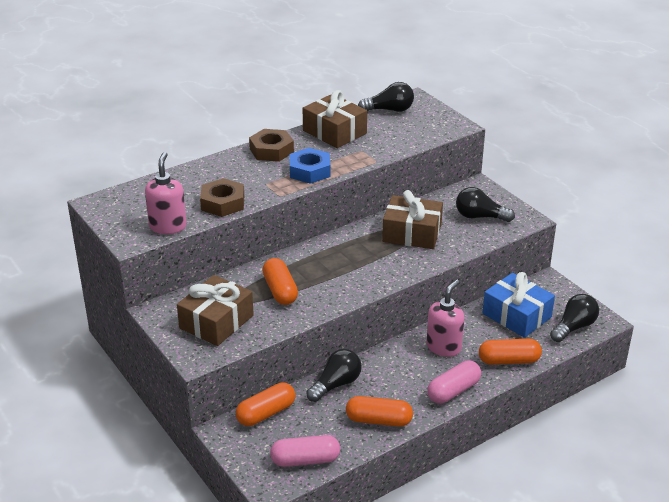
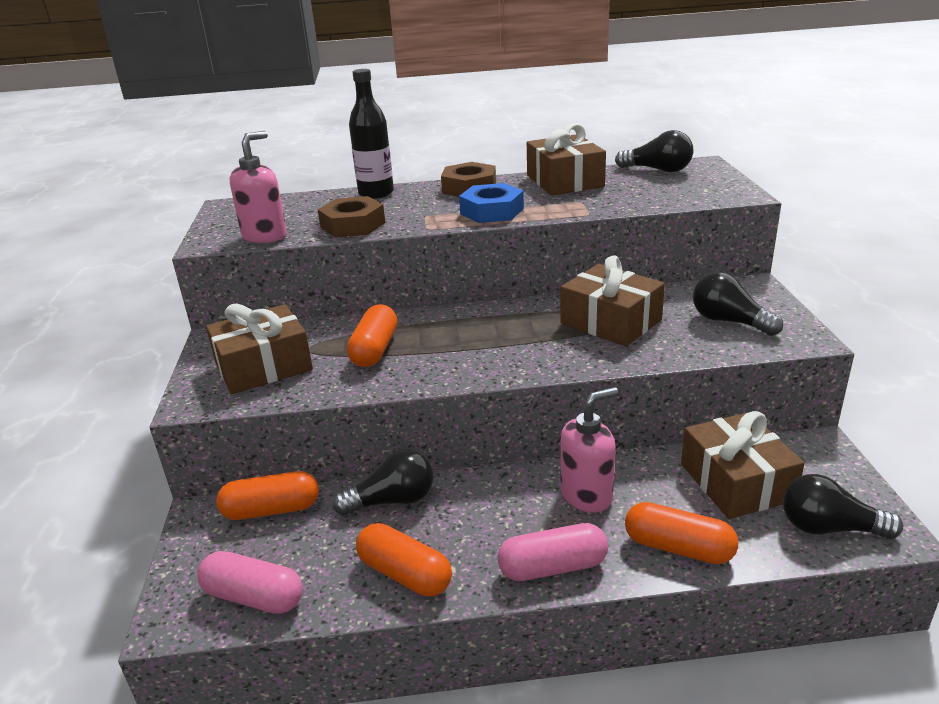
camera: 30 degrees right, 5 degrees down
blue gift [483,272,555,338] -> brown gift [681,411,805,519]
black light bulb [550,294,599,342] -> black light bulb turned 150 degrees counterclockwise [783,474,903,539]
none -> black bottle [349,69,394,199]

